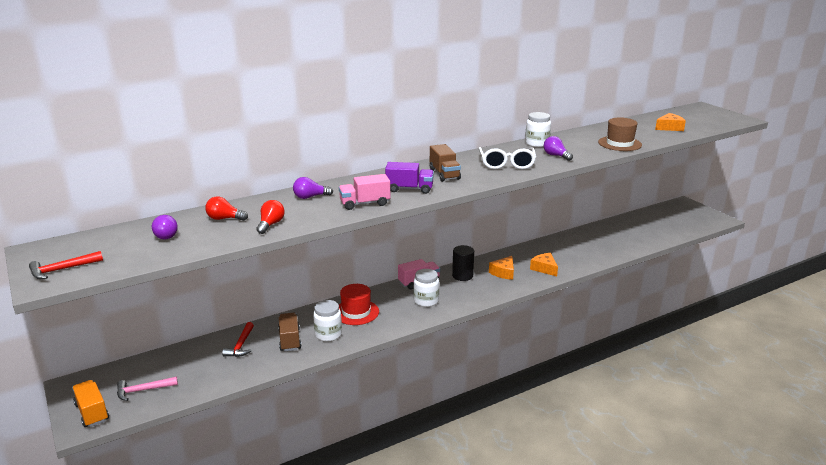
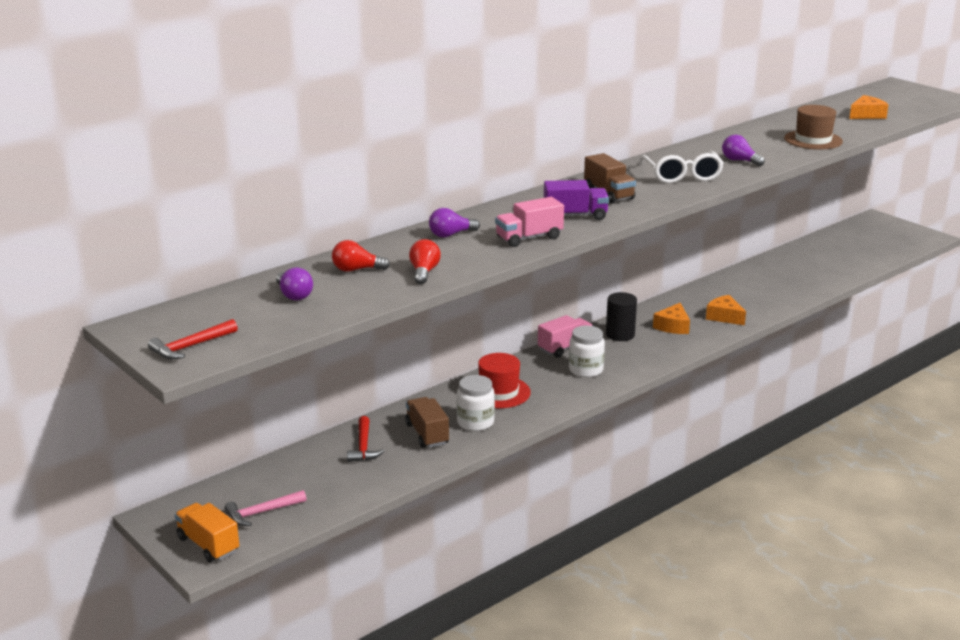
camera: 10 degrees left, 0 degrees up
white jar [525,112,551,147] -> none

